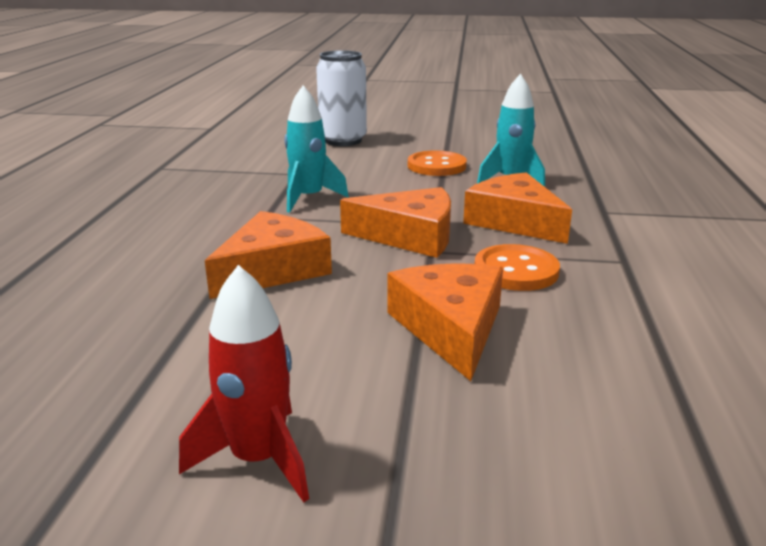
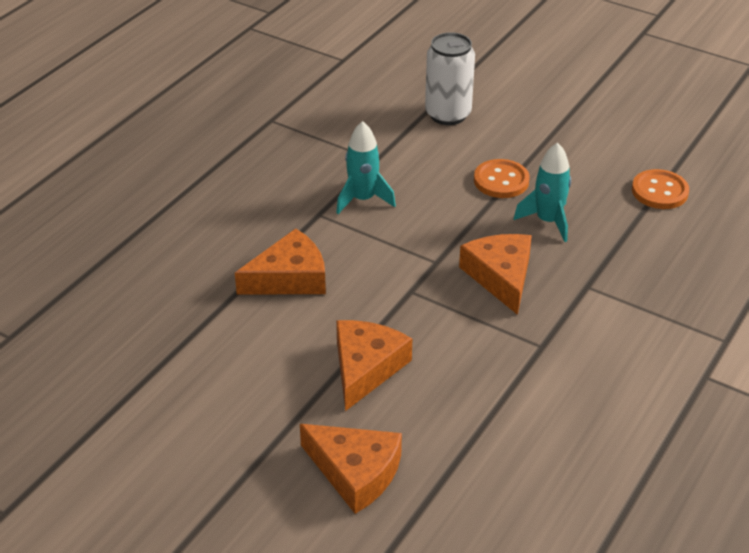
camera: 25 degrees right, 15 degrees up
red rocket [179,265,309,503] -> none
orange cheese [340,187,451,258] -> orange cheese moved to [300,424,402,514]
orange button [475,244,560,291] -> orange button moved to [632,169,689,209]

